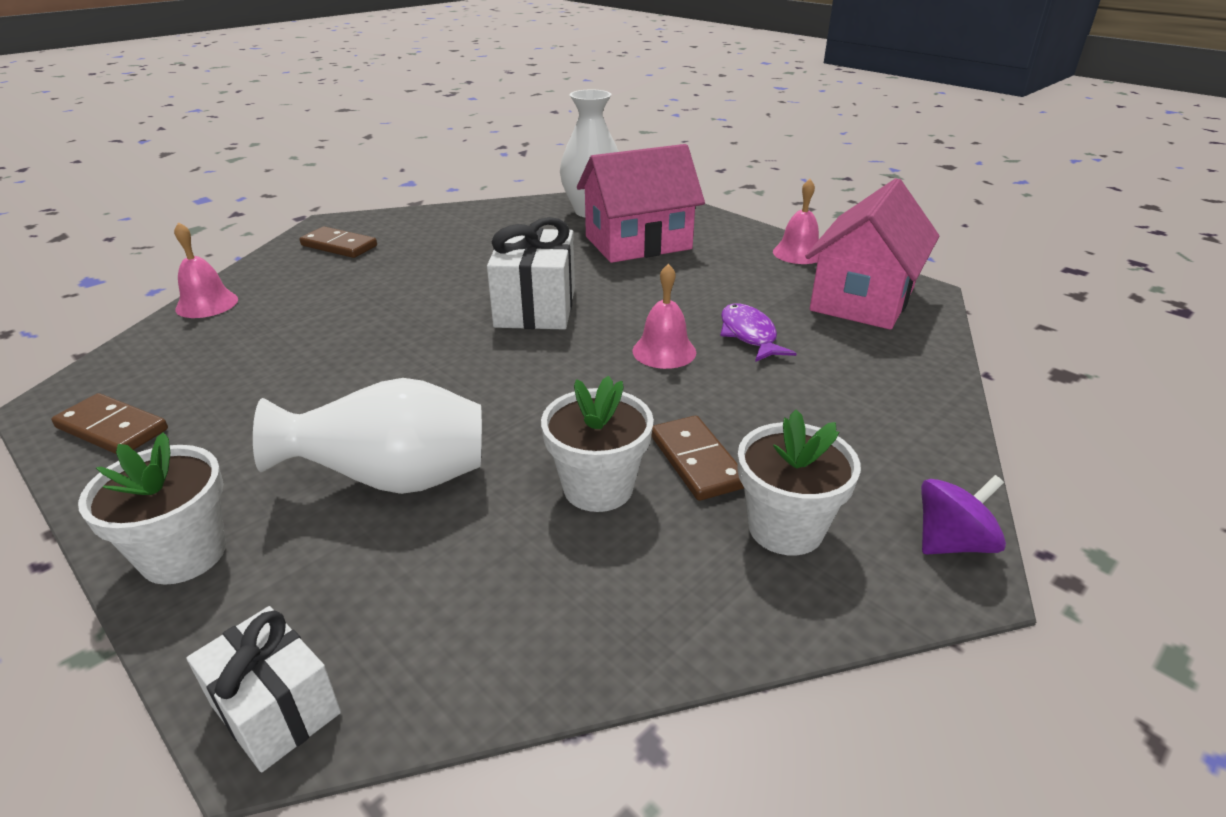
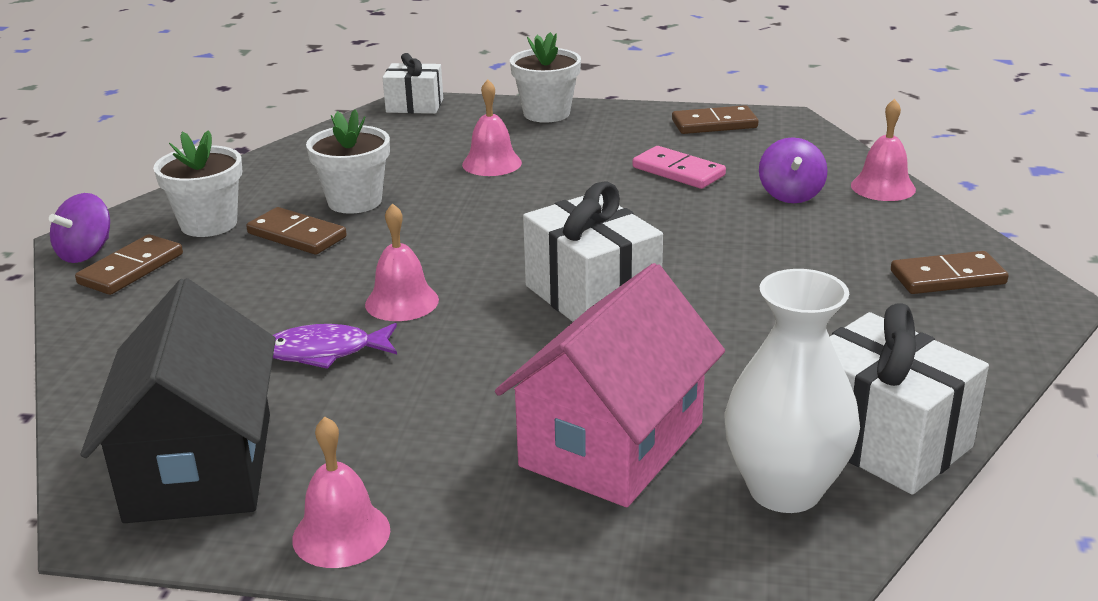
camera: 145 degrees right, 5 degrees down
white vase [253,378,482,494] -> pink bell [462,79,522,176]
purple fish [720,304,797,362] -> purple fish turned 135 degrees clockwise [273,323,397,369]
pink house [805,178,939,330] -> black house [81,278,276,523]
none -> brown domino [75,234,183,295]
none -> pink domino [633,146,726,189]
none -> purple spinning top [759,137,828,203]
none -> white gift [830,303,989,495]

